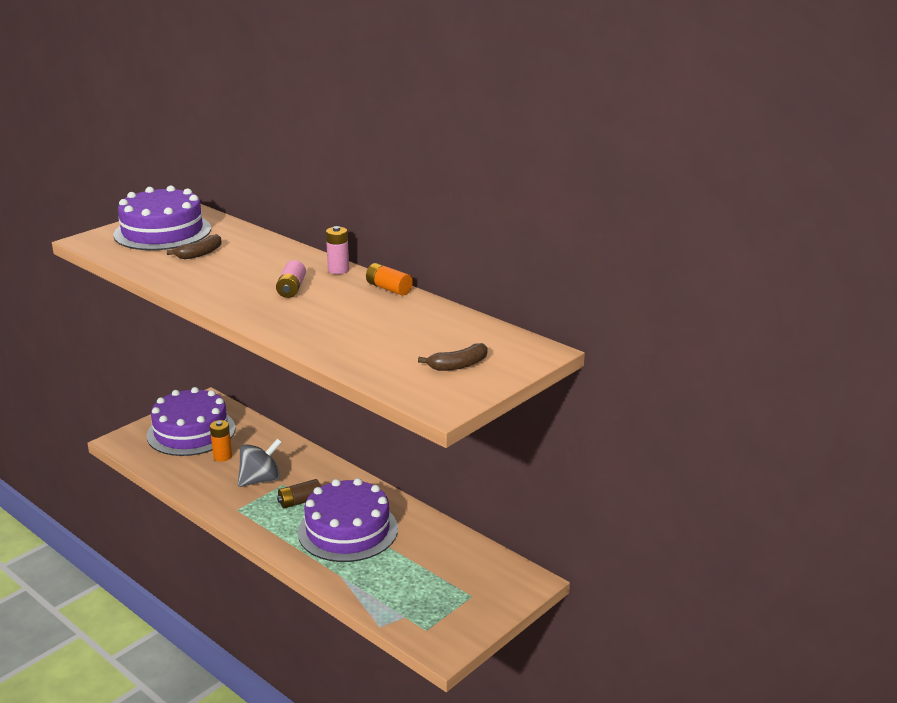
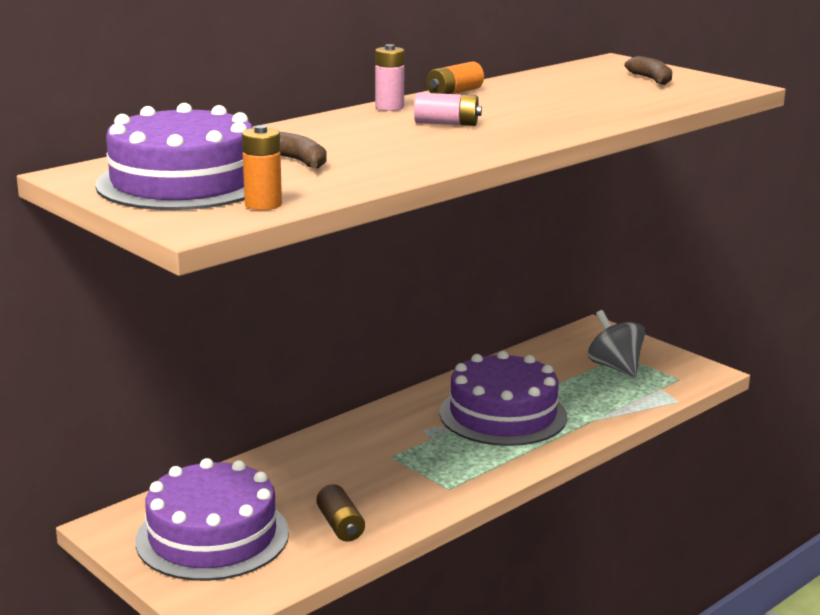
camera: 85 degrees left, 5 degrees down
orange battery [210,420,232,462] -> orange battery moved to [242,125,282,210]
grey spinning top [238,438,282,487] -> grey spinning top moved to [588,310,645,377]
brown battery [277,479,321,509] -> brown battery moved to [316,484,365,541]

